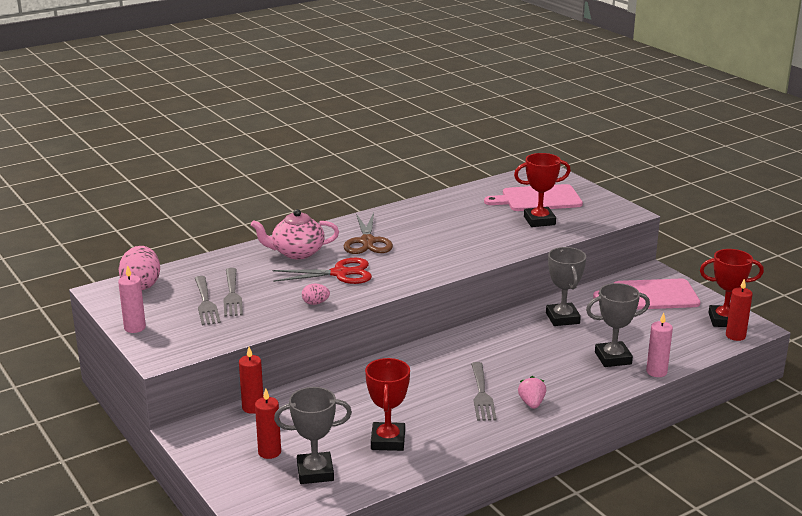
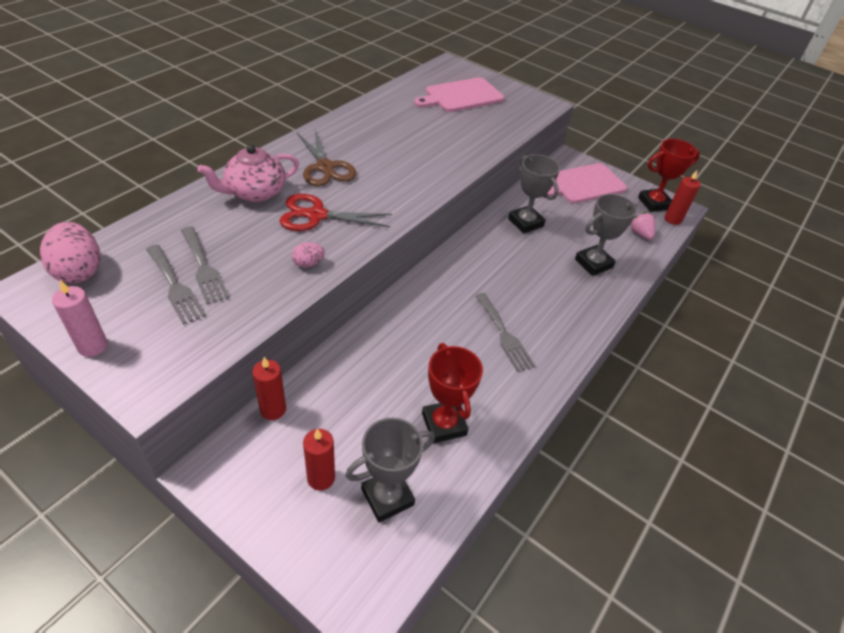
camera: 25 degrees left, 20 degrees up
red scissors [272,258,372,284] -> red scissors turned 150 degrees counterclockwise [280,194,392,231]
red trophy [514,153,571,227] -> none
pink strawberry [518,376,546,409] -> pink strawberry moved to [631,212,656,240]
pink candle [646,313,673,377] -> none

